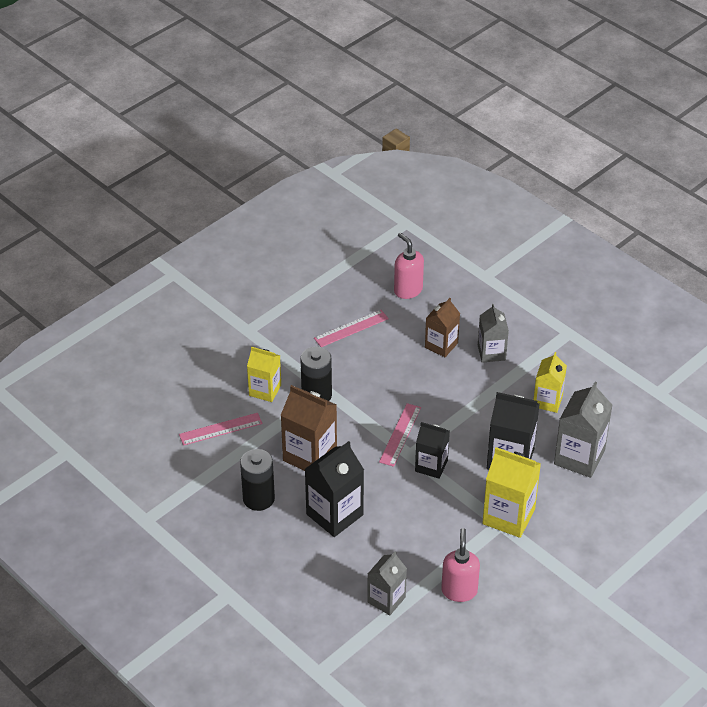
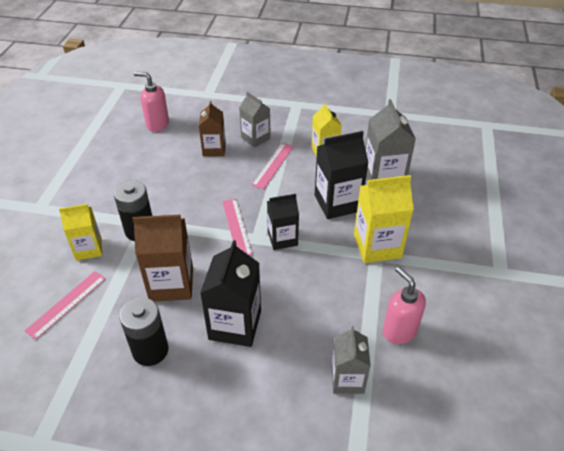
camera: 35 degrees left, 0 degrees up
pink ruler [314,310,389,347] -> pink ruler moved to [252,143,294,189]

